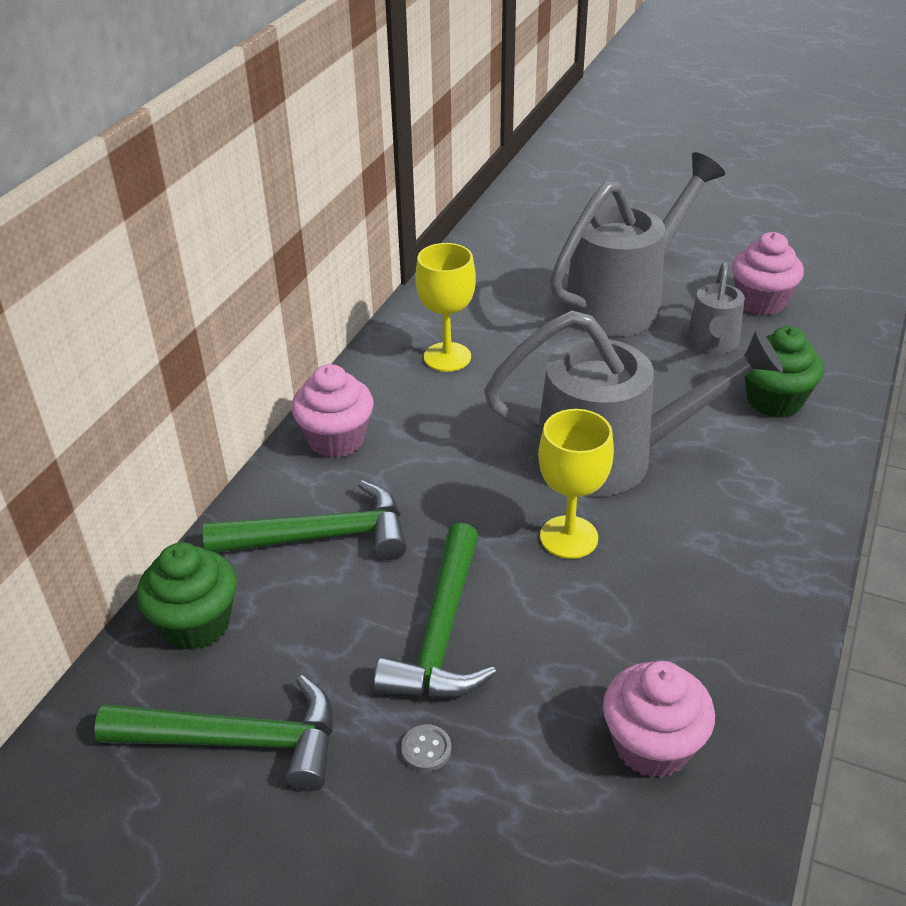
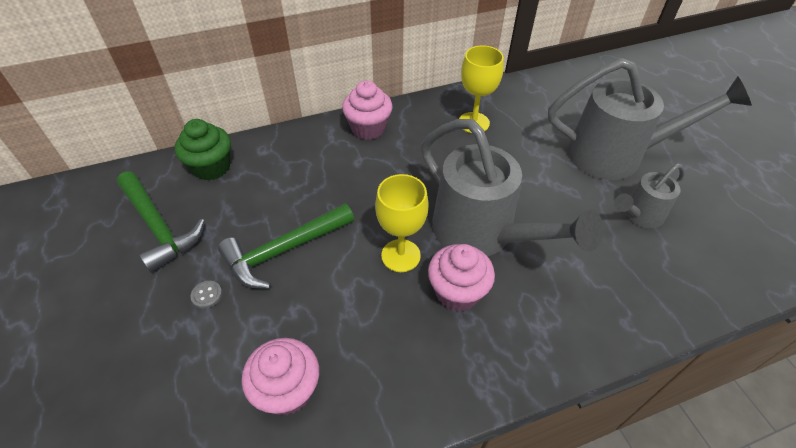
camera: 45 degrees right, 10 degrees up
green hammer [203,480,407,560] -> none
pink cupcake [732,232,804,316] -> pink cupcake moved to [428,244,495,311]
green cupcake [744,326,824,418] -> none

